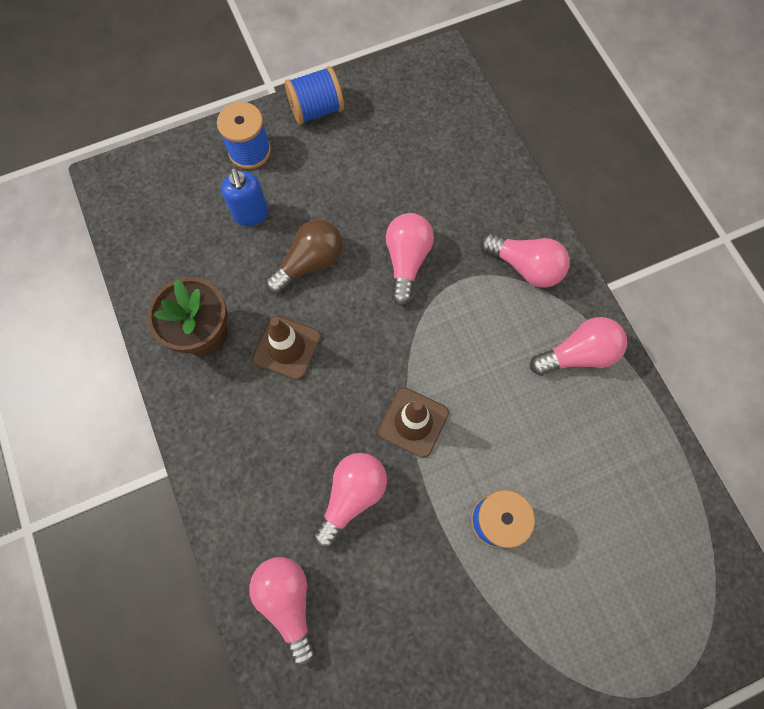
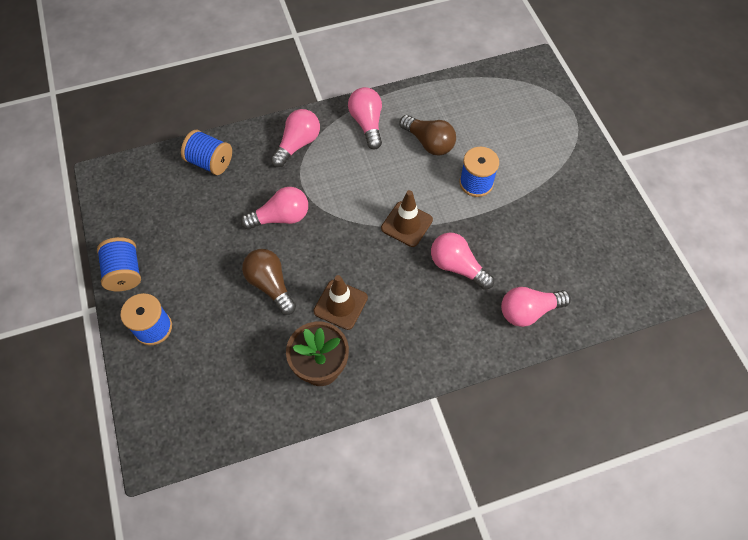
camera: 85 degrees left, 10 degrees down
blue soap dispenser [221,168,268,226] -> none
pink light bulb [386,213,434,306] -> pink light bulb turned 150 degrees clockwise [241,187,308,230]
none -> blue spool [181,130,232,175]
none -> brown light bulb [400,115,456,156]

